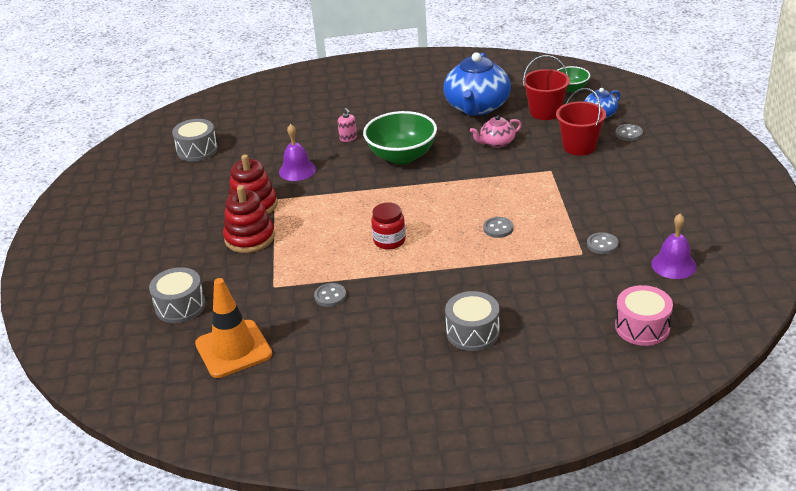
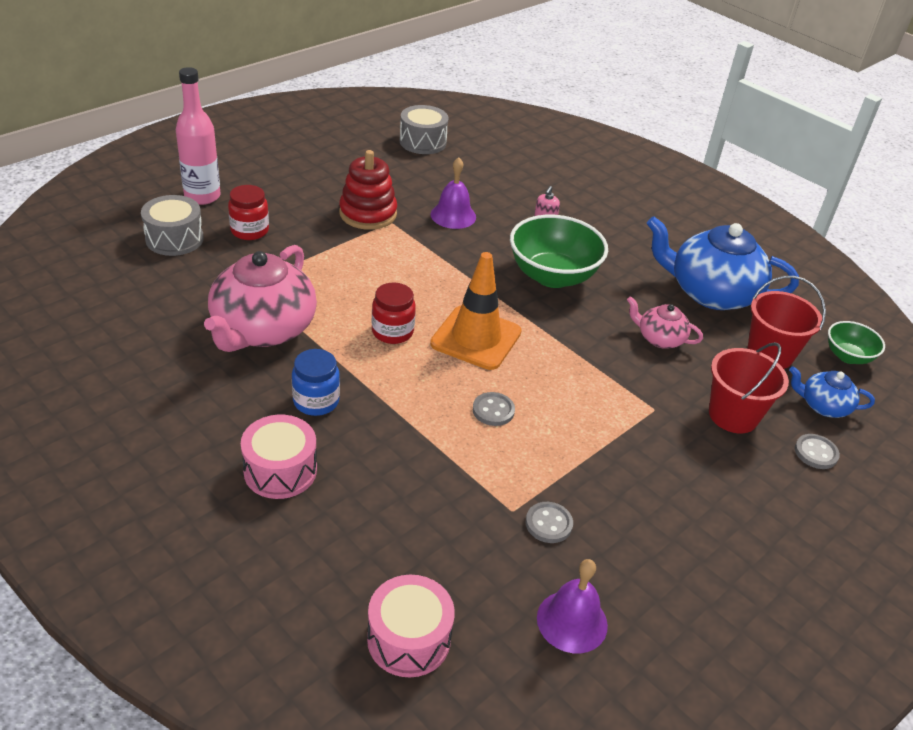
camera: 45 degrees right, 5 degrees up
orange traffic cone [195,278,272,378] -> orange traffic cone moved to [430,252,522,370]
red stacking toy [223,186,275,253] -> none
grey button [314,283,346,307] -> pink teapot [204,245,317,352]
blue teapot [443,52,511,116] -> blue teapot turned 45 degrees clockwise [646,216,799,310]
grey drum [445,291,500,351] -> pink drum [241,415,317,499]
none -> pink bottle [176,67,221,205]
none -> red jar [228,185,269,240]
none -> blue jar [292,349,340,416]

